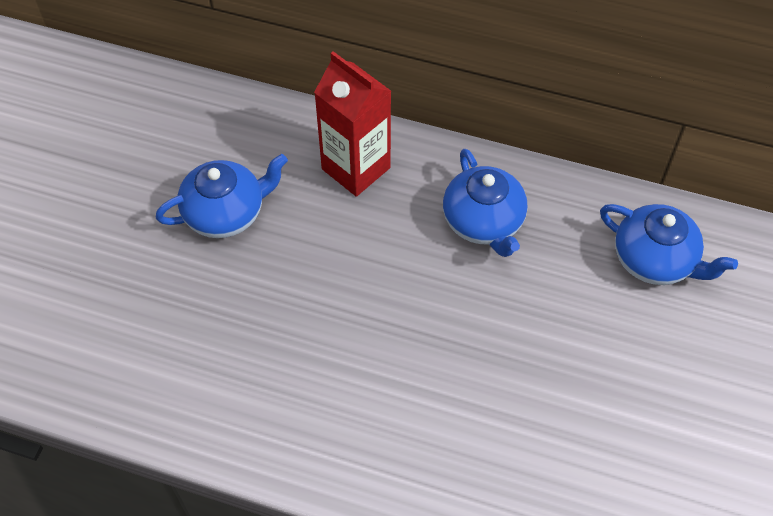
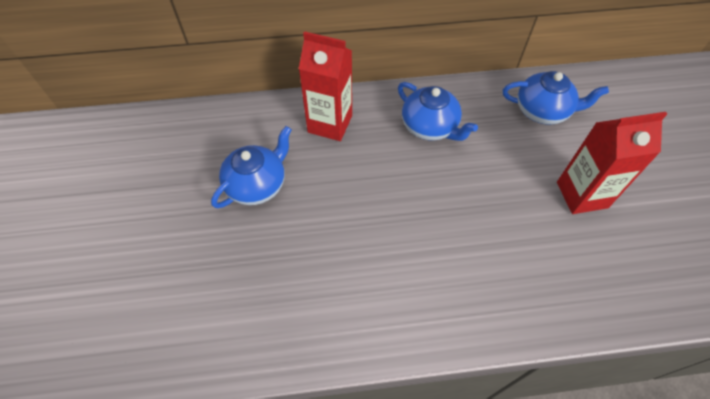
camera: 25 degrees left, 0 degrees up
none -> red carton [557,112,667,214]

